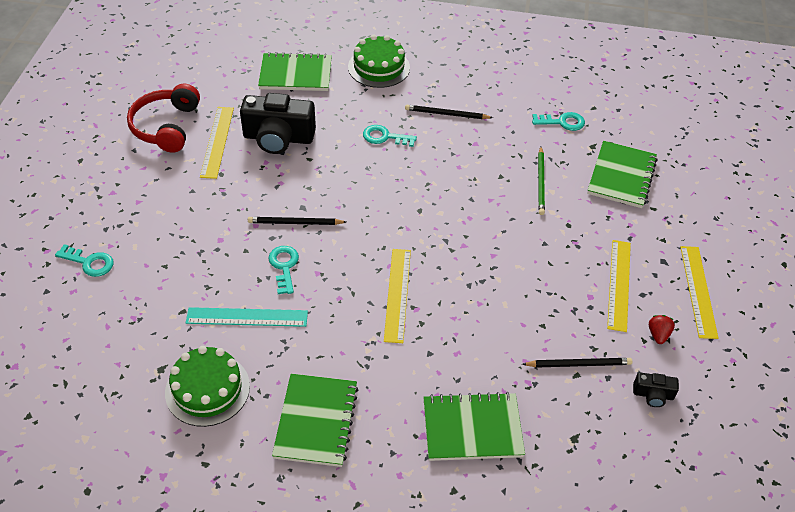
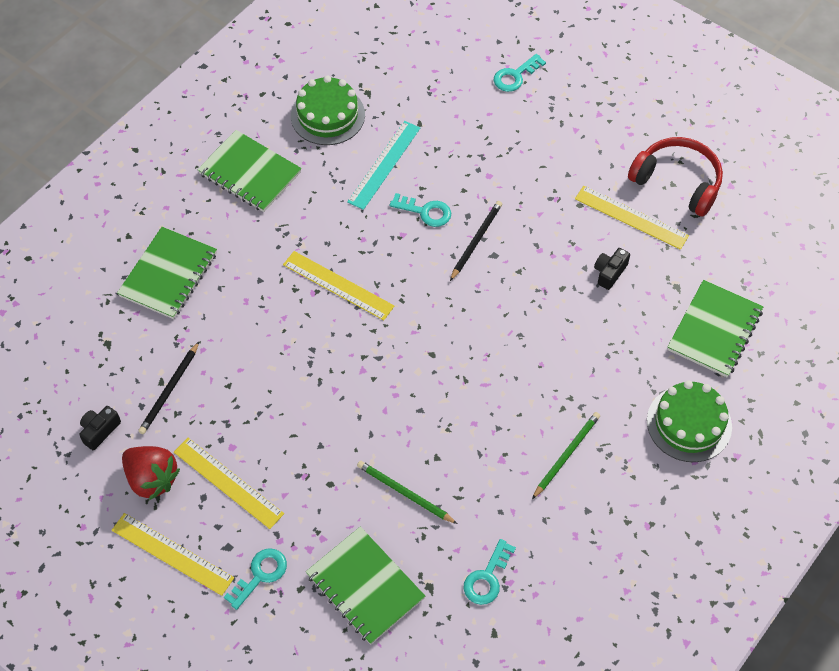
camera: 120 degrees right, 10 degrees up
black camera [240,93,316,154] -> black camera [594,248,630,290], size x0.46
turquoise key [363,125,417,147] -> turquoise key moved to [224,548,287,610]
black pencil [405,105,493,119] -> green pencil [532,412,600,499]
red strawberry [649,315,675,344] -> red strawberry [122,446,180,500], size x1.90

